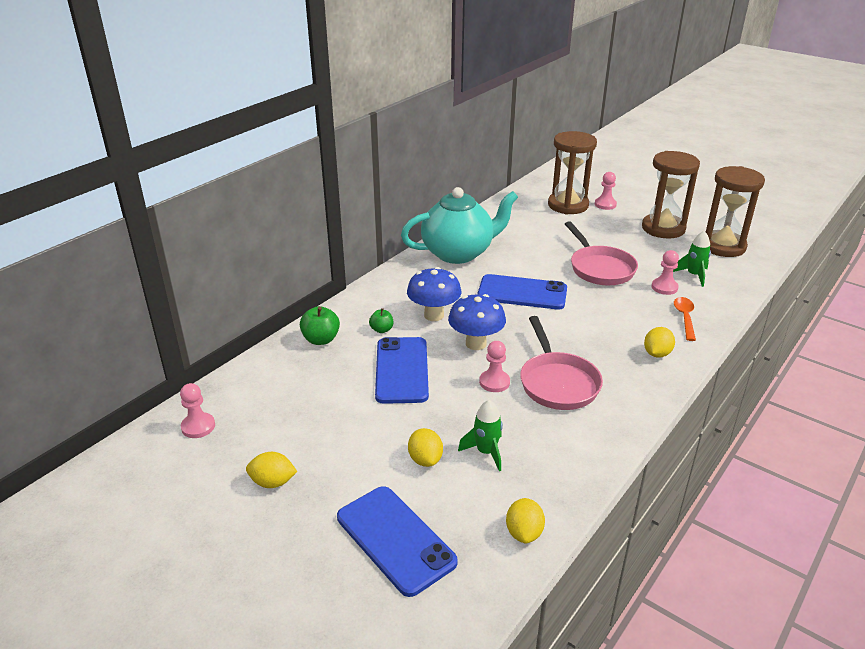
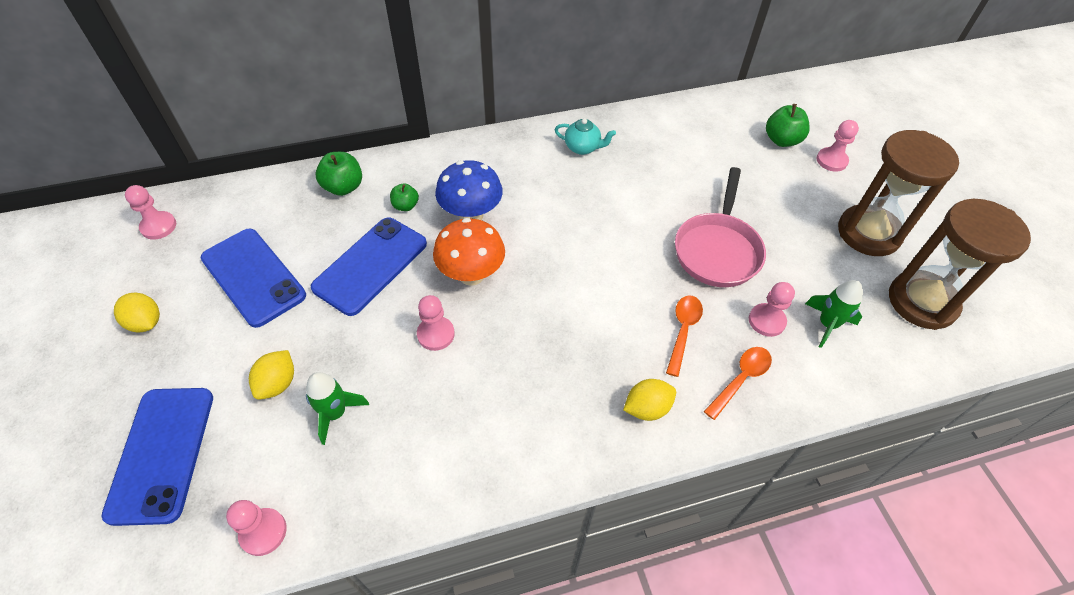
camera: 35 degrees right, 20 degrees up
turquoise teapot [401,187,518,264] -> turquoise teapot [555,118,616,155], size x0.41
blue mushroom [448,294,506,350] -> orange mushroom [433,218,505,286]
blue phone [478,274,567,310] -> blue phone moved to [201,229,306,328]
yellow lemon [506,498,545,543] -> pink pawn [226,500,287,556]
pink pan [520,316,603,410] -> none
brown hourglass [548,131,597,214] -> green apple [766,104,810,147]
none -> orange spoon [666,296,703,377]

